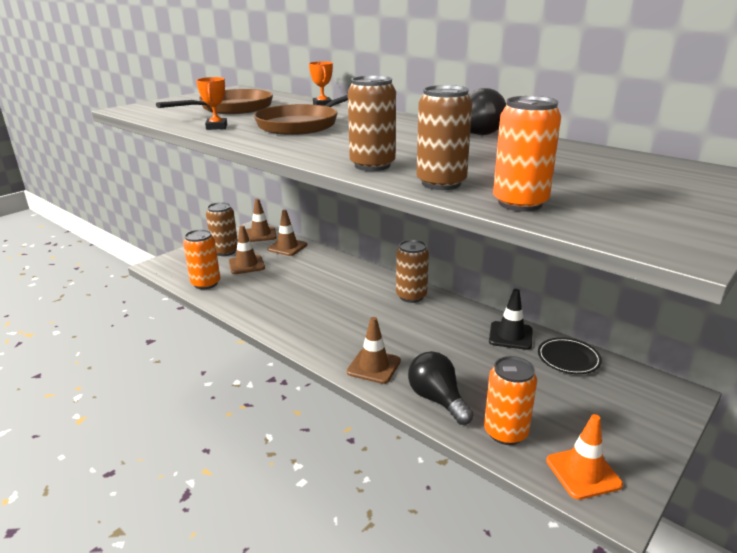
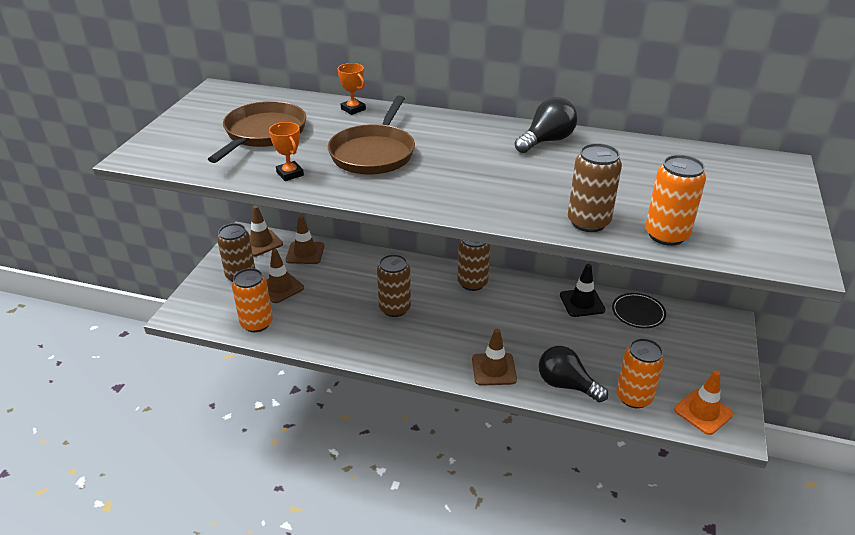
camera: 25 degrees left, 10 degrees up
brown can [348,75,396,171] -> brown can moved to [377,254,411,317]

